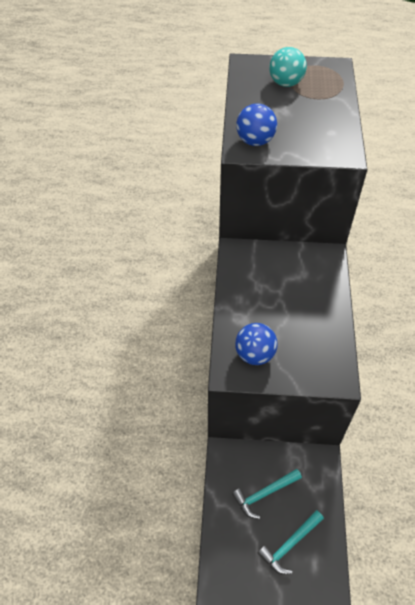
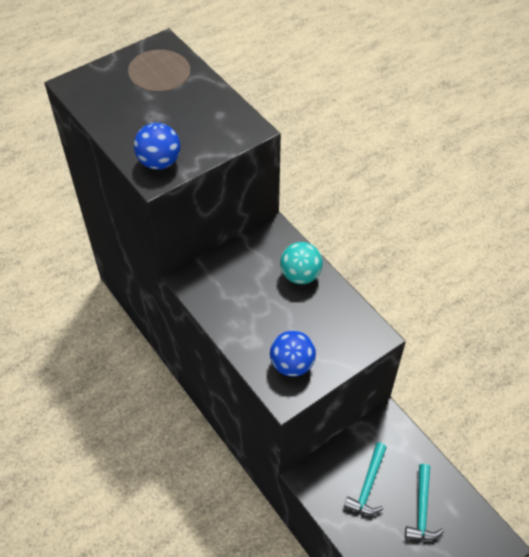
camera: 40 degrees left, 0 degrees up
turquoise ball [269,47,307,87] -> turquoise ball moved to [280,242,323,284]

